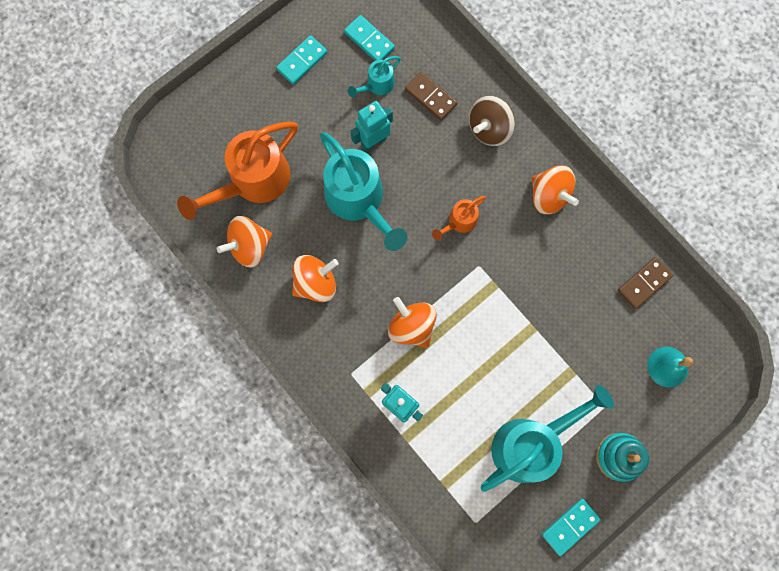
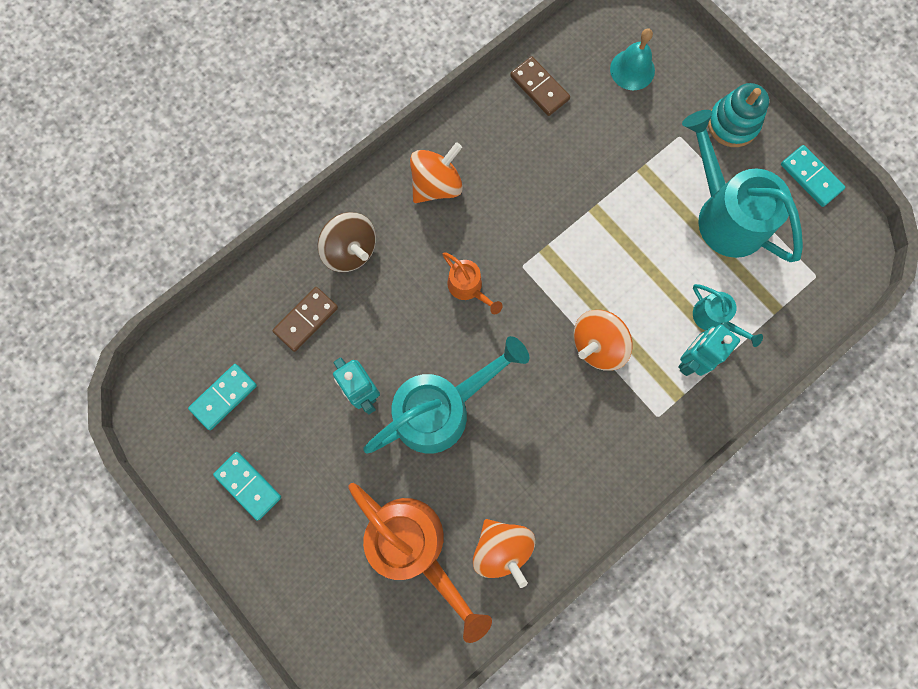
camera: 90 degrees left, 0 degrees up
orange spinning top [292,255,339,302] -> none
turquoise watering can [348,56,401,97] -> turquoise watering can moved to [693,284,763,347]

